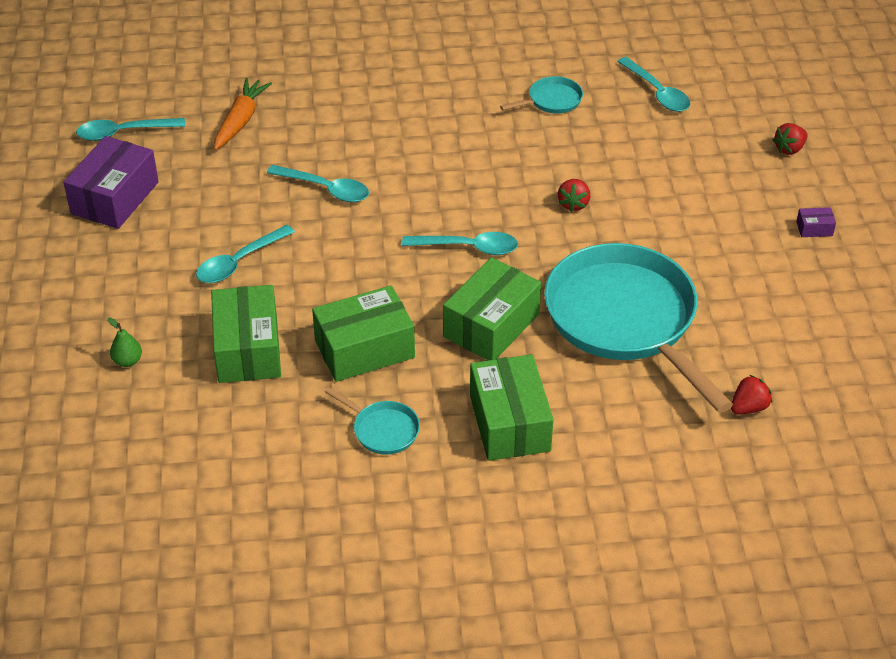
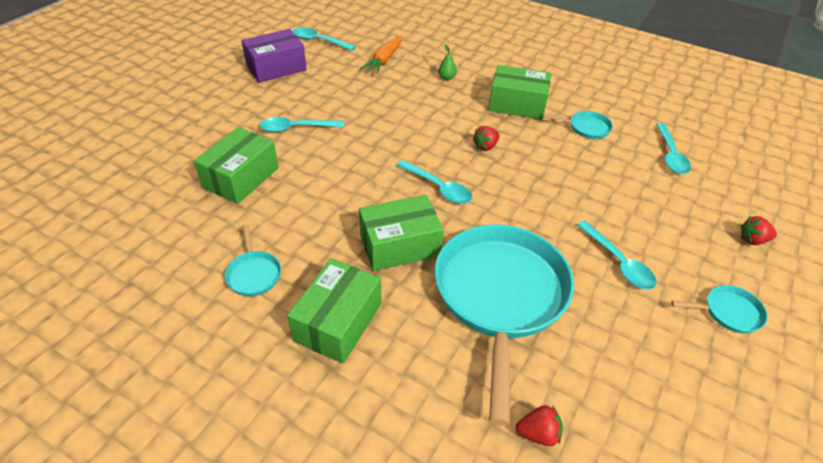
camera: 35 degrees right, 0 degrees up
green pear [108,318,142,367] -> green pear moved to [438,44,457,80]
orange carrot [214,78,272,150] -> orange carrot turned 150 degrees clockwise [360,36,402,74]
turquoise spoon [267,165,369,202] -> turquoise spoon moved to [577,221,657,290]
green box [312,285,415,382] -> green box moved to [489,65,551,119]
red strawberry [558,179,590,212] -> red strawberry moved to [472,126,500,151]
purple box [796,207,836,237] -> turquoise pan [671,285,768,333]

